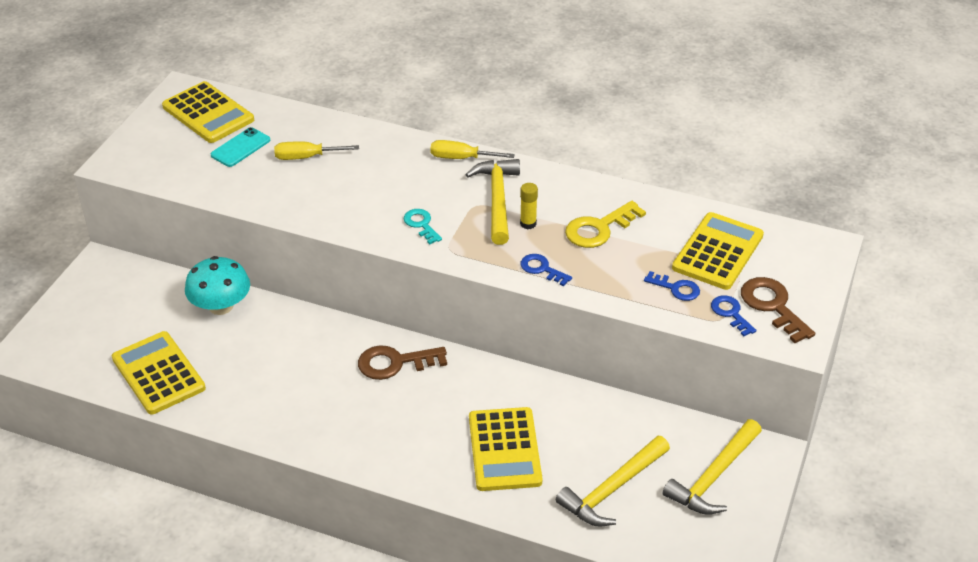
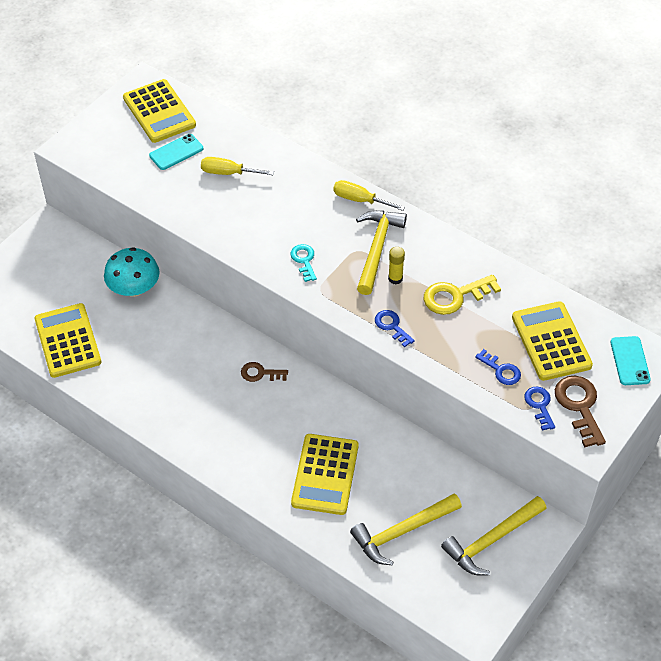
camera: 15 degrees right, 10 degrees up
brown key [358,345,447,380] -> brown key [241,362,288,382], size x0.62
yellow calculator [672,212,764,290] -> yellow calculator turned 60 degrees counterclockwise [512,301,593,381]
none -> turquoise phone [611,336,651,385]

